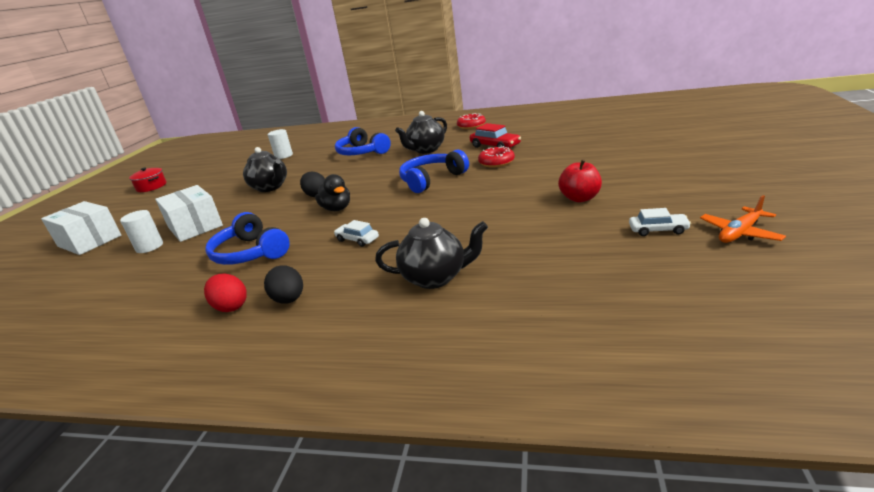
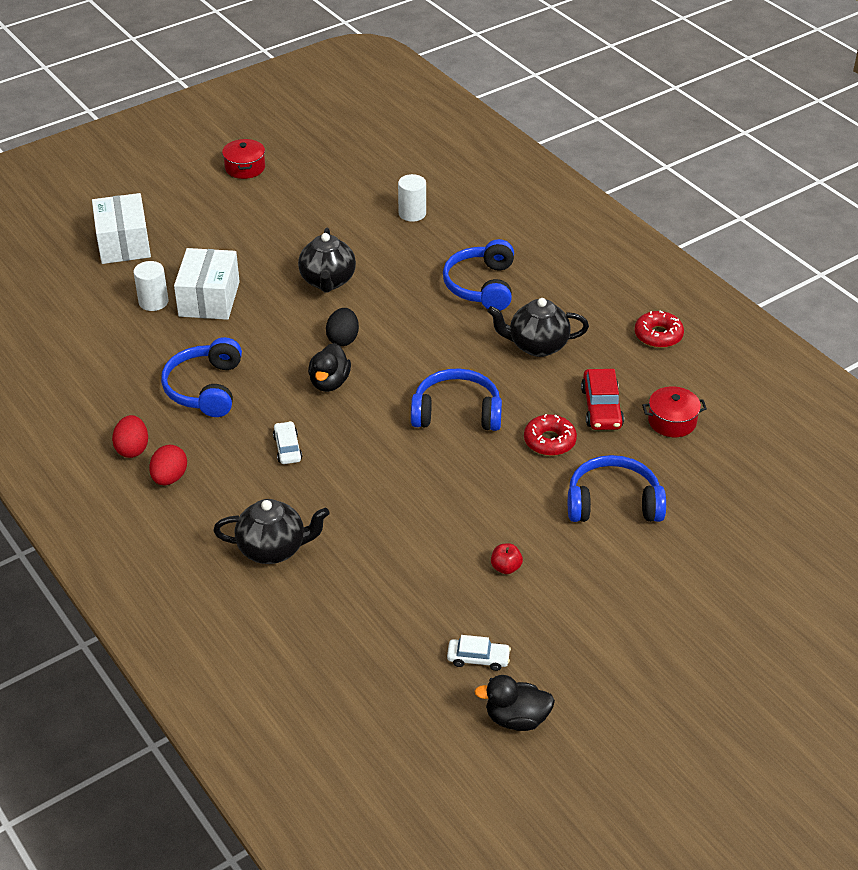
camera: 40 degrees right, 15 degrees up
black egg [264,265,303,304] -> red egg [149,445,187,485]
black teapot [375,218,488,289] -> black teapot turned 45 degrees counterclockwise [213,499,330,564]
red apple [558,159,602,202] -> red apple [491,543,523,574], size x0.61
white car [629,208,691,236] -> white car turned 45 degrees counterclockwise [447,635,511,671]
orange plane [700,195,786,243] -> black duck [474,675,555,731]
none -> blue headphones [568,455,666,522]
none -> red pot [642,386,707,437]

